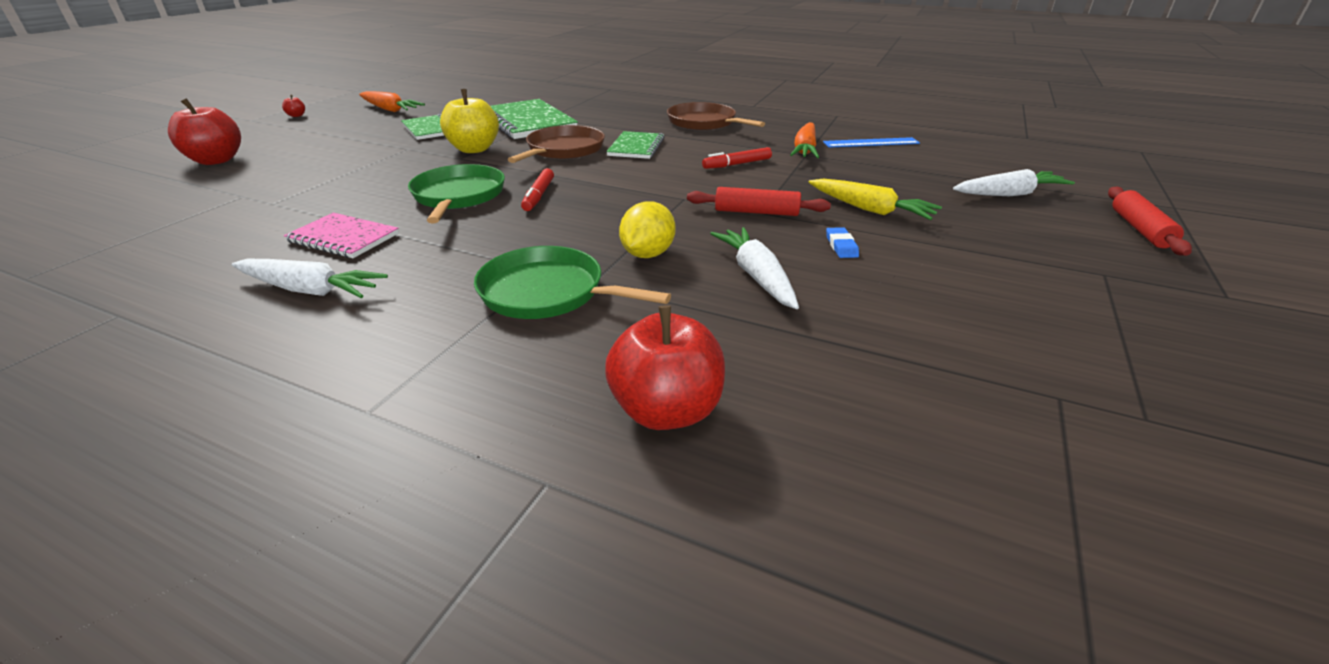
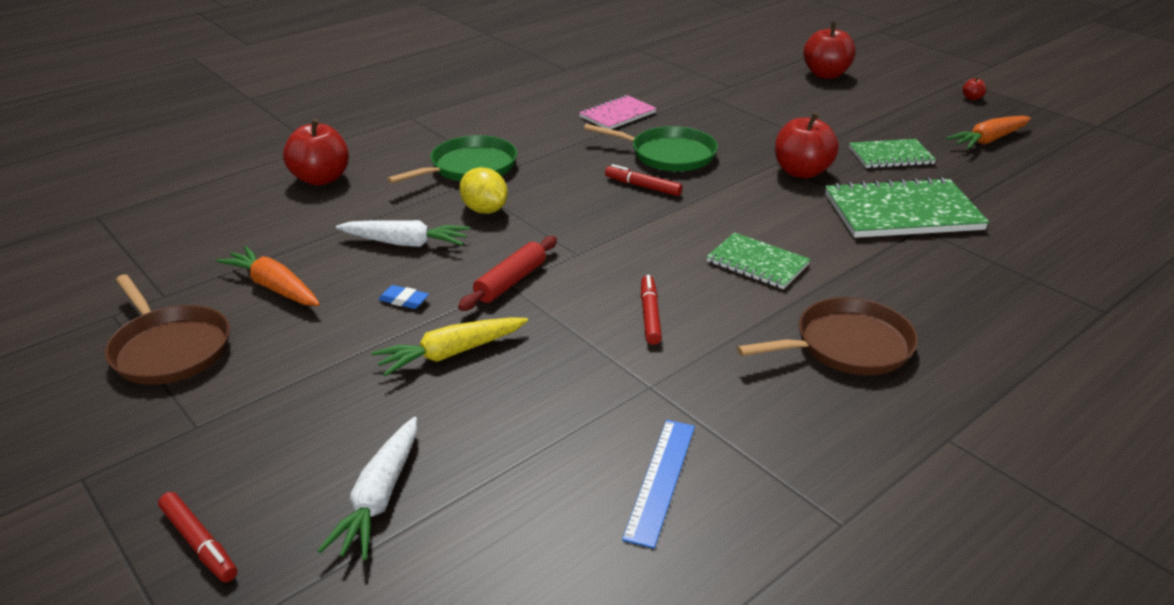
camera: 115 degrees right, 0 degrees up
white carrot [232,259,388,298] -> none
yellow apple [440,89,499,153] -> red apple [775,112,839,179]
brown pan [508,125,605,163] -> brown pan moved to [105,274,230,385]
orange carrot [790,122,819,158] -> orange carrot moved to [216,246,320,306]
red rolling pin [1108,186,1192,256] -> red marker [158,492,237,582]

